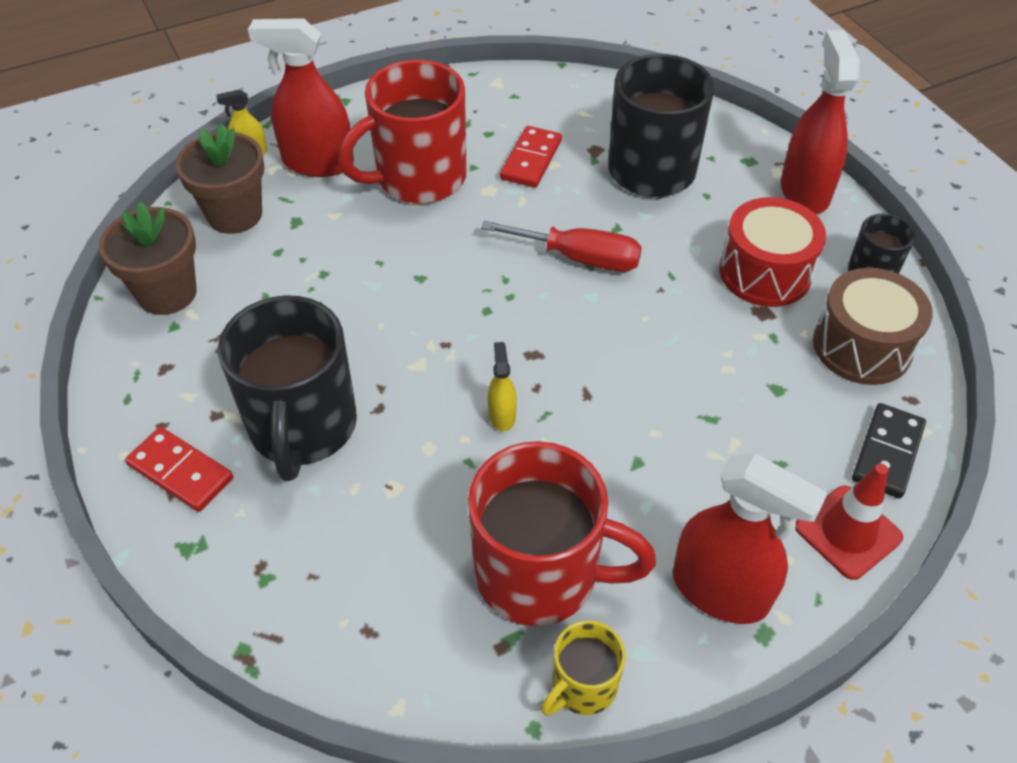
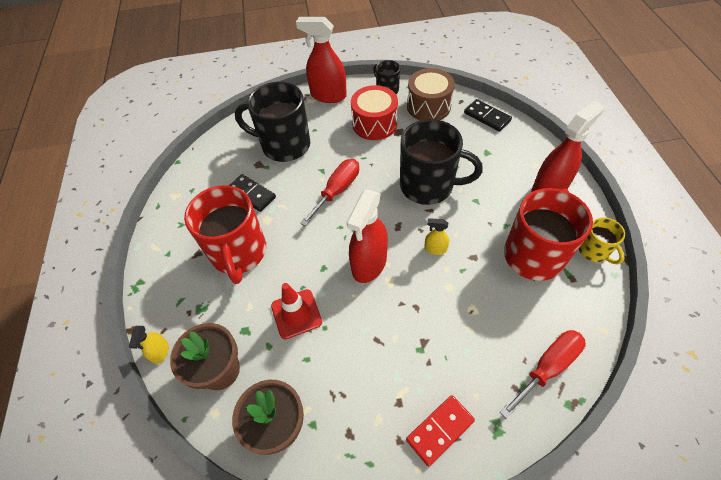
camera: 70 degrees left, 5 degrees up
black mug [218,295,357,481] -> black mug moved to [400,119,483,205]
red spray bottle [248,18,354,177] -> red spray bottle moved to [347,190,388,283]
red domino [500,126,562,188] -> black domino [229,174,276,212]
red traffic cone [795,464,903,580] -> red traffic cone moved to [271,283,322,339]
none -> red screwdriver [500,330,586,419]

